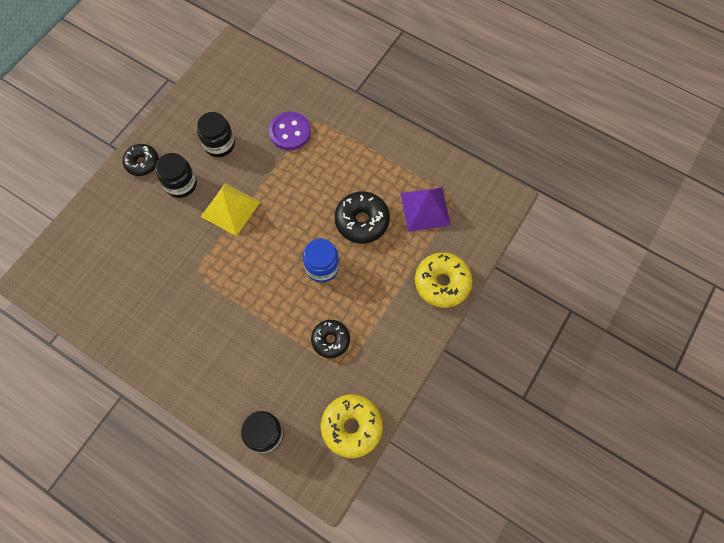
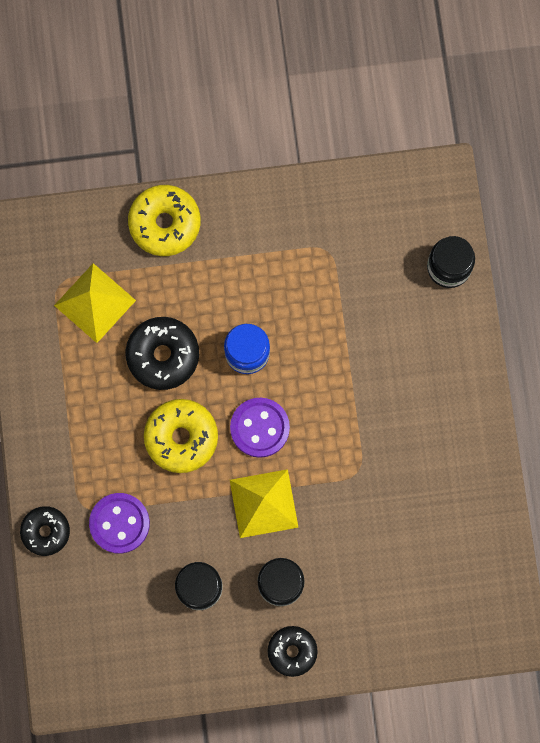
camera: 130 degrees left, 10 degrees up
black donut [311,320,350,358] -> black donut moved to [20,506,70,556]
yellow donut [321,394,383,458] -> yellow donut moved to [144,399,218,473]
purple pyramid [400,187,451,232] -> yellow pyramid [54,263,136,343]
none -> purple button [230,398,290,458]

